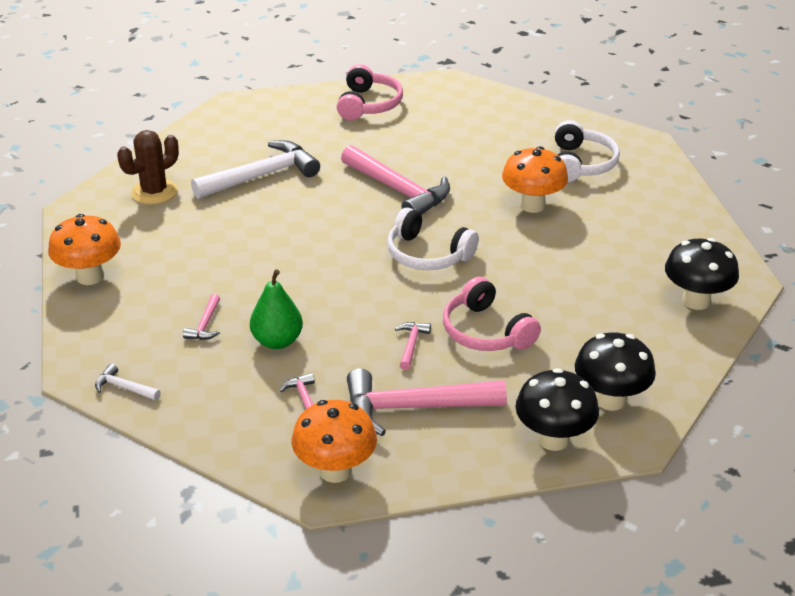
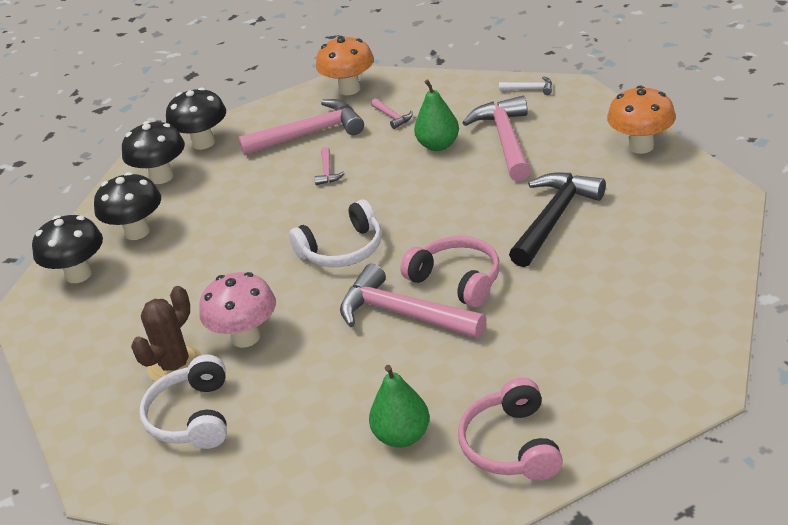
camera: 170 degrees right, 0 degrees up
brown cactus [117,130,179,205] -> brown cactus moved to [131,286,201,384]
pink hammer [183,294,220,340] -> pink hammer [463,96,531,181], size x2.25
white hammer [191,140,320,199] -> none
white headphones [387,207,479,270] -> white headphones turned 135 degrees clockwise [289,200,382,267]
pink headphones [443,277,541,351] -> pink headphones moved to [400,236,500,308]
orange mushroom [502,146,568,213] -> pink mushroom [199,272,276,348]
none -> black mushroom [94,172,161,240]
none -> green pear [369,365,430,448]
none -> black hammer [509,173,606,267]

